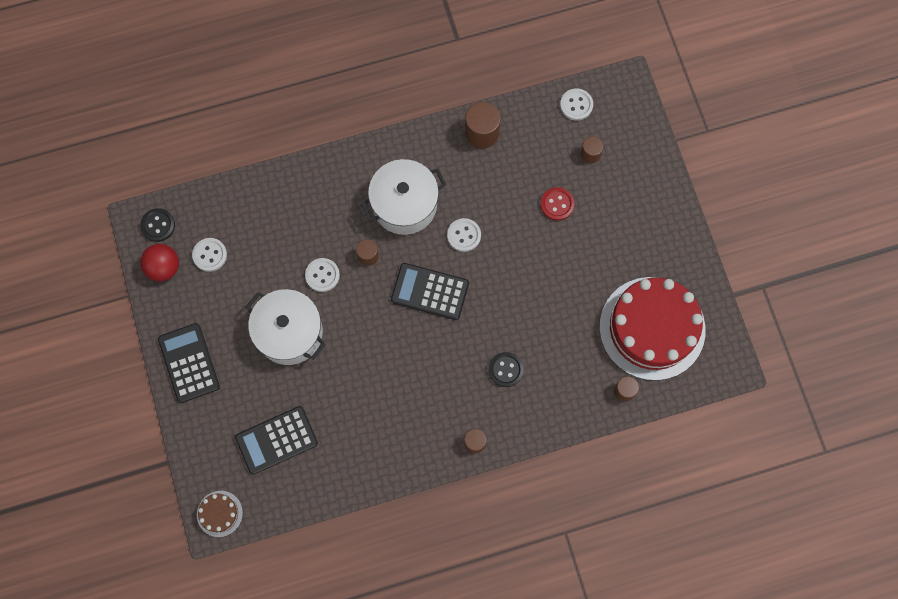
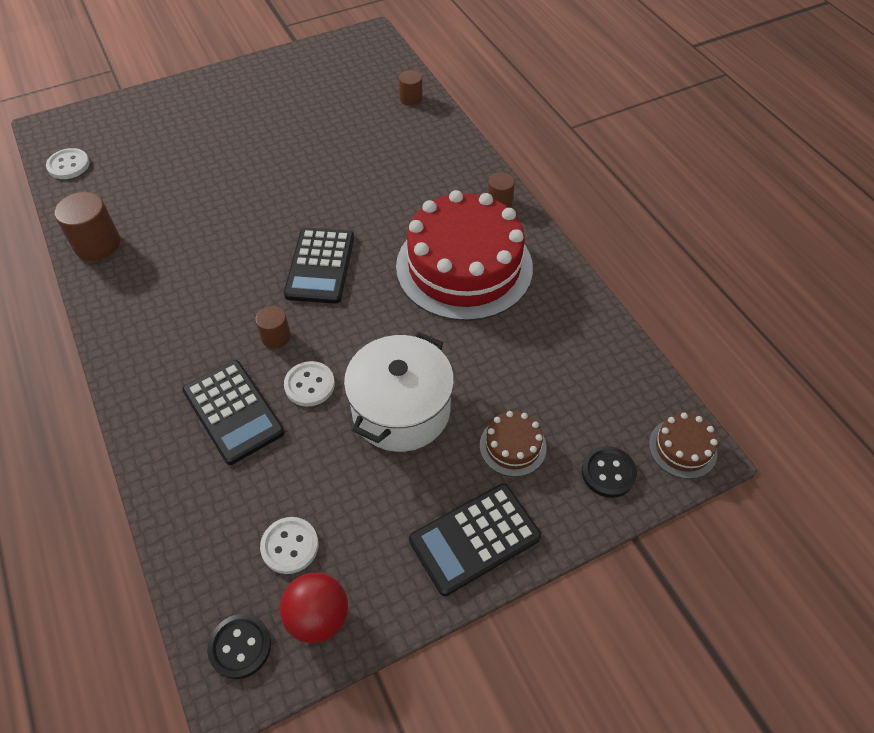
camera: 100 degrees left, 20 degrees down
black calculator [235,406,318,475] -> black calculator moved to [182,360,285,465]
white pot [361,159,446,235] -> none
white button [447,218,481,252] -> none
black button [489,352,524,387] -> black button moved to [582,446,637,498]
red button [540,187,574,221] -> none
brown cylinder [580,137,603,164] -> none
red cake [600,277,706,381] -> red cake moved to [396,190,533,321]
none -> brown cake [480,411,547,477]

